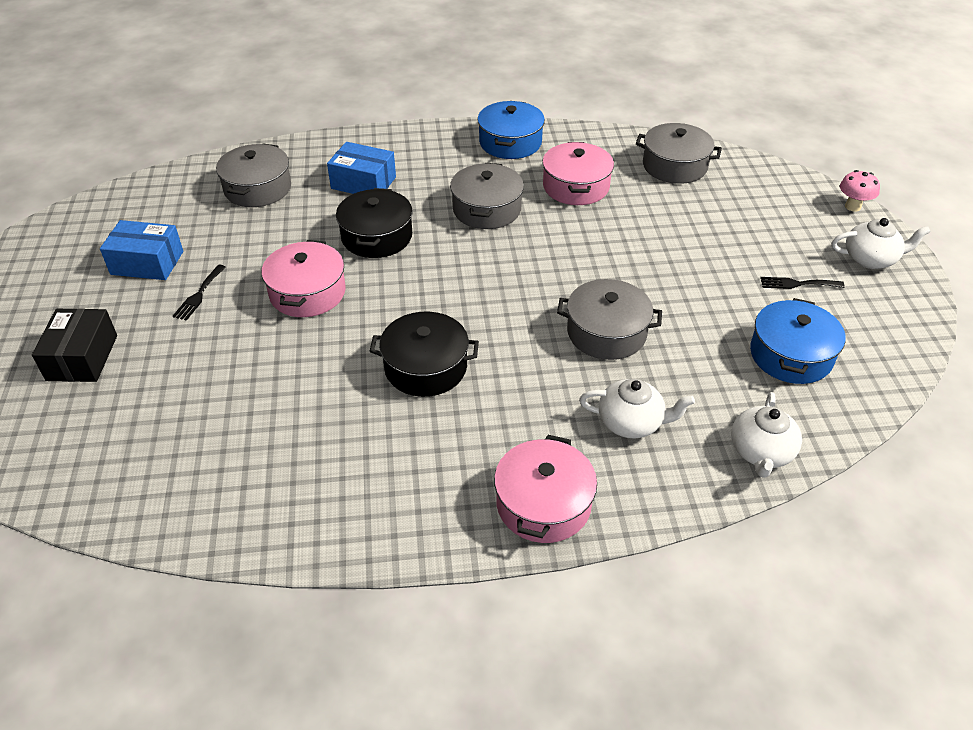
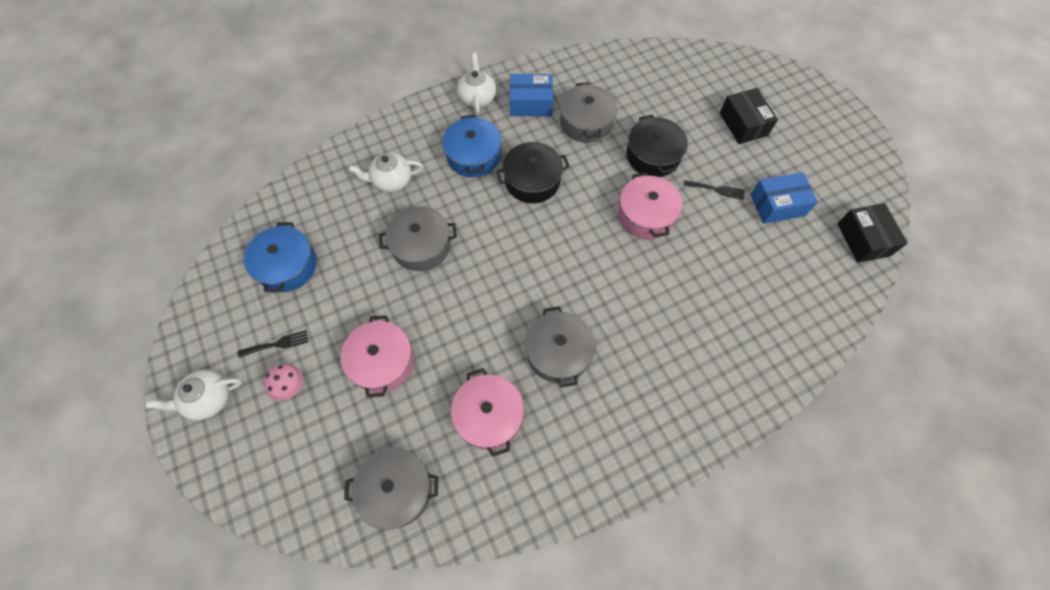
camera: 160 degrees right, 20 degrees up
black fork [173,265,226,321] -> black fork turned 105 degrees clockwise [684,180,745,200]
grey pot [216,143,291,207] -> grey pot moved to [560,82,617,143]
blue box [327,142,396,194] -> blue box moved to [510,74,553,117]
black pot [336,188,413,258] -> black pot moved to [626,115,688,177]
blue pot [477,101,545,159] -> blue pot moved to [442,115,501,177]
pink pot [494,435,597,543] -> pink pot moved to [341,315,414,397]
white teapot [731,392,802,478] -> white teapot moved to [457,53,496,114]
pink mushroom [840,170,880,212] -> pink mushroom moved to [264,364,303,401]
none -> black box [837,203,907,263]

